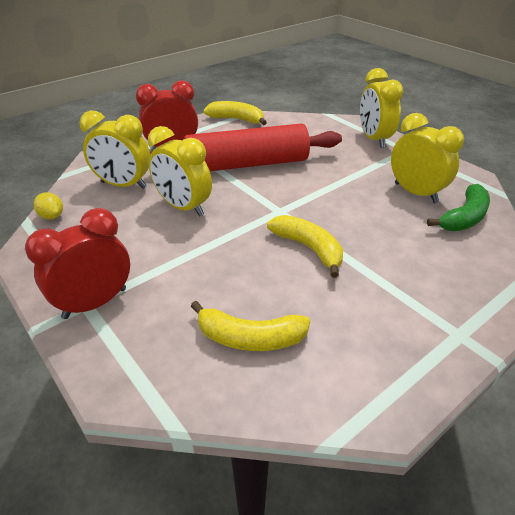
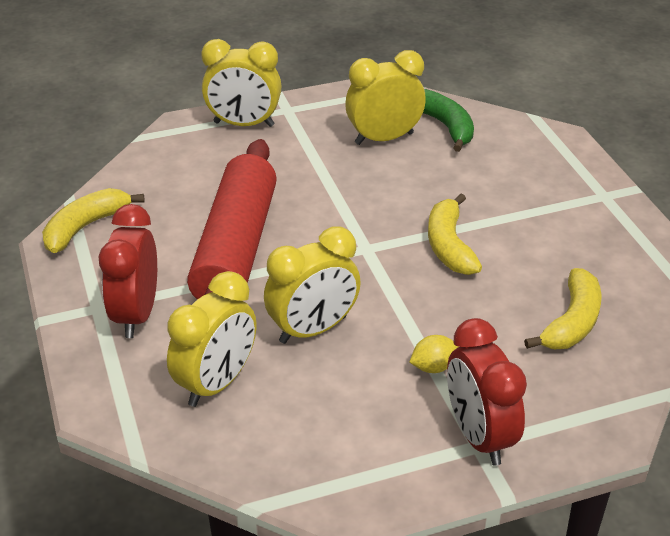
camera: 70 degrees left, 0 degrees up
yellow lemon [34,192,63,219] -> yellow lemon moved to [410,335,459,373]
yellow banana [267,215,343,278] -> yellow banana turned 75 degrees counterclockwise [428,194,482,275]

